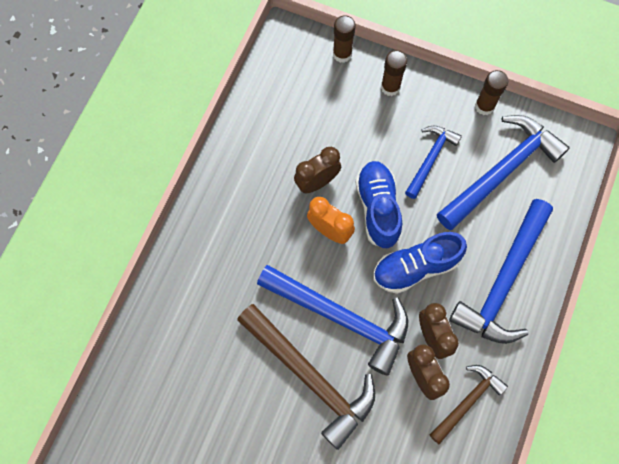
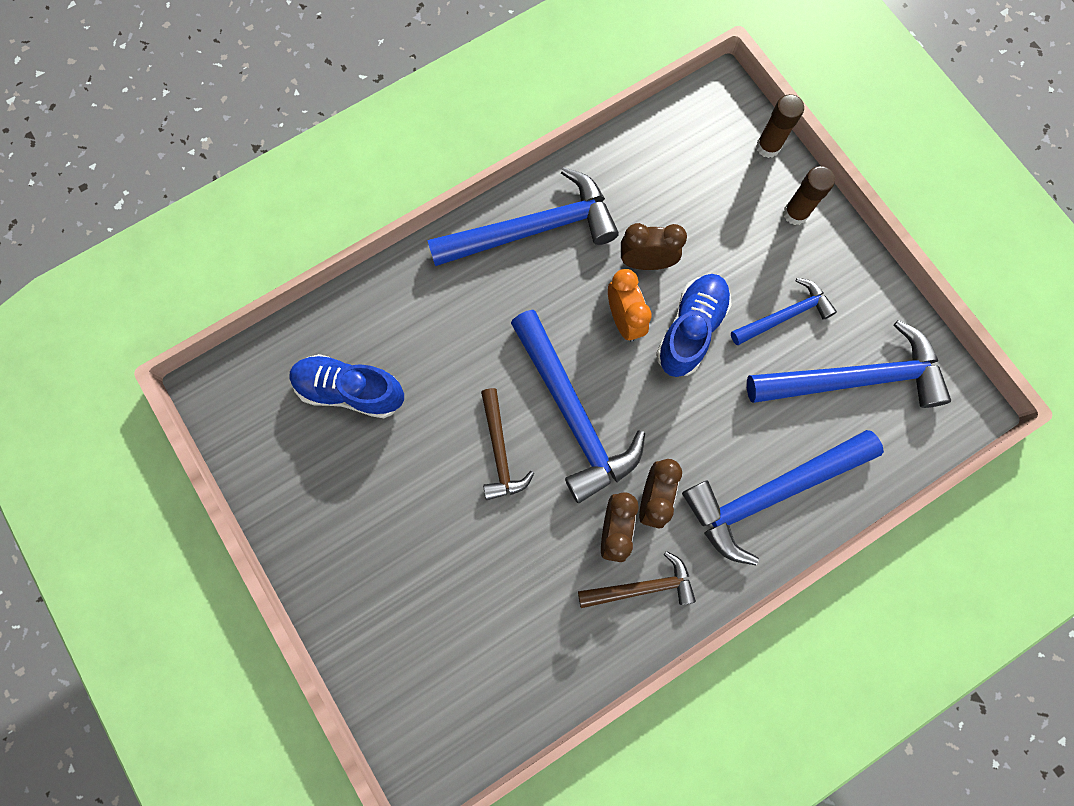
camera: 35 degrees right, 5 degrees up
brown hammer [237,304,375,450] -> brown hammer [481,388,534,500], size x0.56
blue shoe [373,232,467,294] -> blue shoe moved to [289,354,404,418]
brown glue stick [475,70,508,115] -> none
none -> blue hammer [427,167,619,266]

